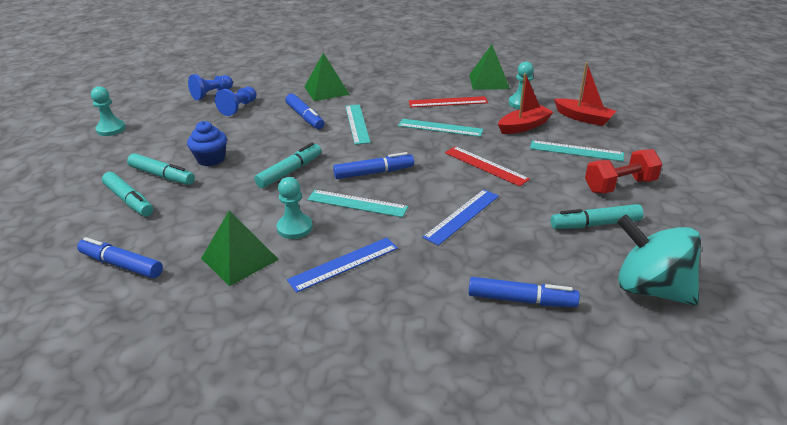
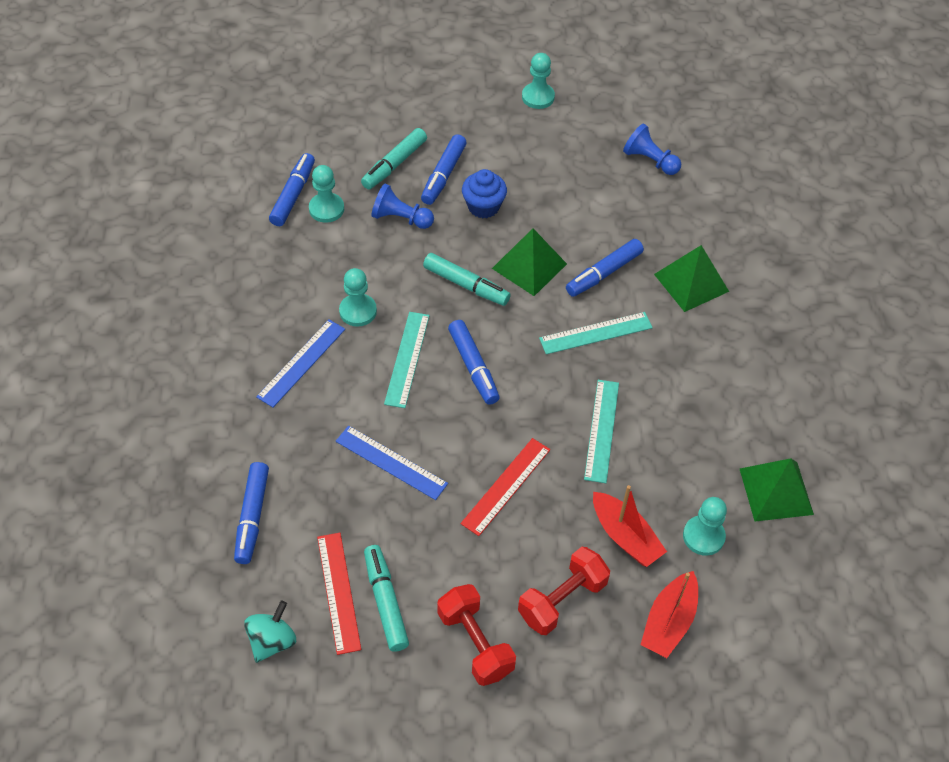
camera: 80 degrees right, 20 degrees up
turquoise marker [127,153,195,185] -> blue marker [421,134,467,205]
green pyramid [201,210,279,286] -> green pyramid moved to [492,228,567,296]
blue pawn [215,87,256,116] -> blue pawn moved to [372,183,434,229]
blue ruler [287,237,398,293] -> blue ruler turned 75 degrees clockwise [256,320,345,407]
red ruler [409,96,488,108] -> red ruler moved to [317,533,361,655]
turquoise ruler [530,140,624,161] -> red dumbbell [518,547,610,635]
turquoise spinning top [617,214,701,306] -> turquoise spinning top [244,601,296,663], size x0.57
none -> turquoise pawn [309,165,344,223]

